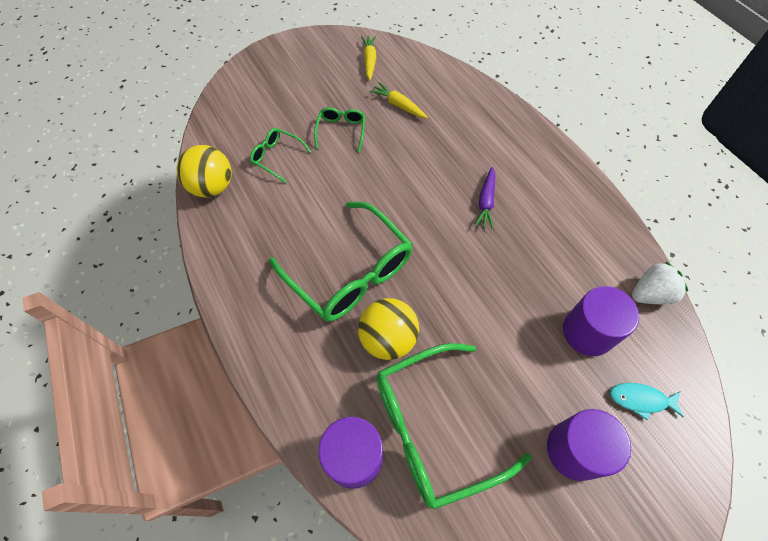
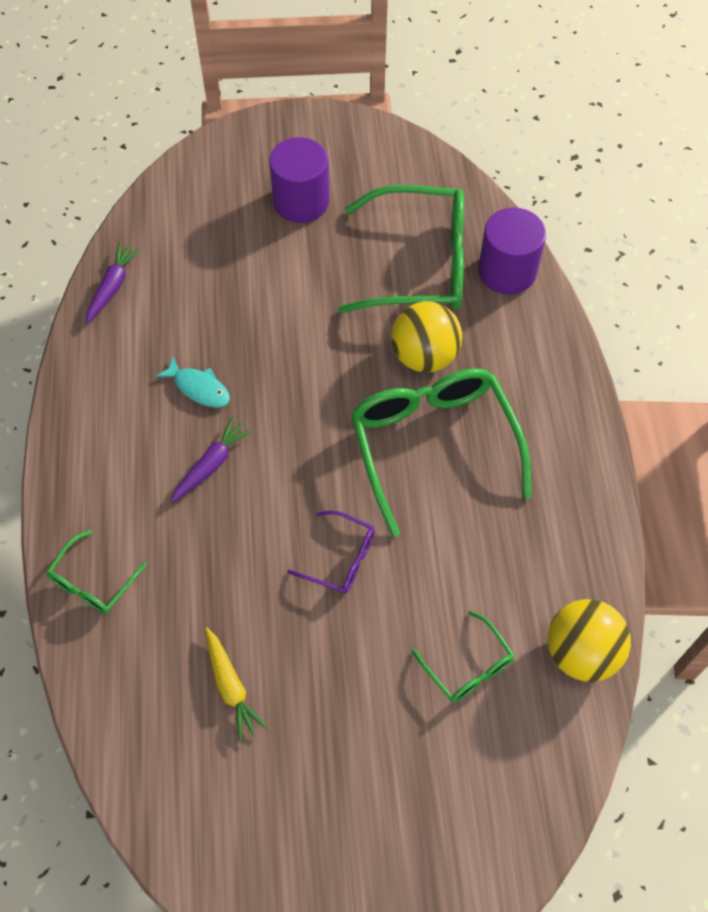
camera: 155 degrees left, 0 degrees up
green glasses [314,107,365,152] -> green glasses moved to [46,530,147,614]
yellow carrot [361,36,376,81] -> none
purple cylinder [563,286,639,356] -> none
turquoise fish [610,383,684,420] -> turquoise fish moved to [155,357,230,408]
white strawberry [632,261,688,304] -> purple carrot [86,242,141,324]
none -> purple glasses [287,510,375,594]

